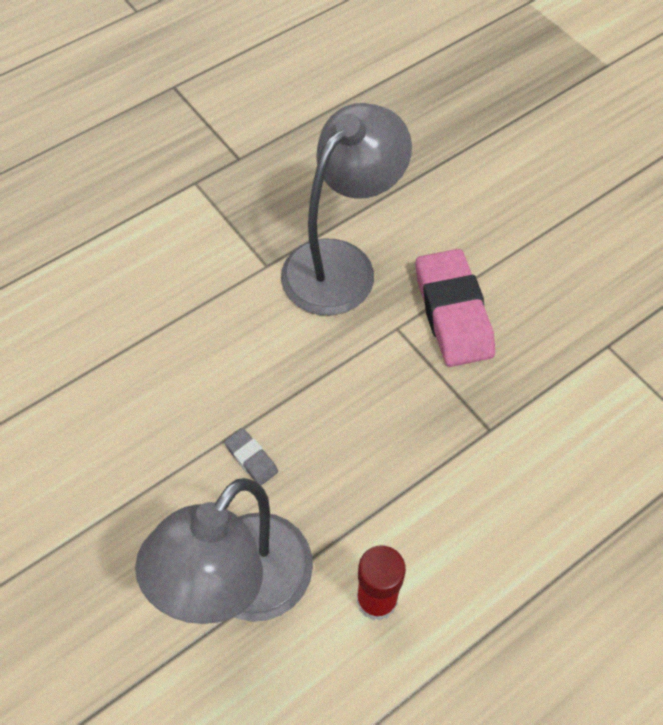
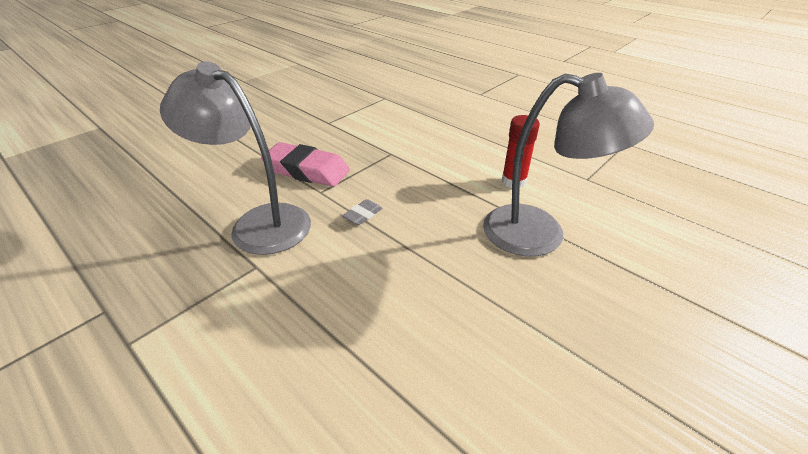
camera: 100 degrees left, 20 degrees down
grey eraser [224,428,278,486] -> grey eraser moved to [342,199,383,225]
pink eraser [416,249,495,367] -> pink eraser turned 45 degrees clockwise [261,142,350,187]

